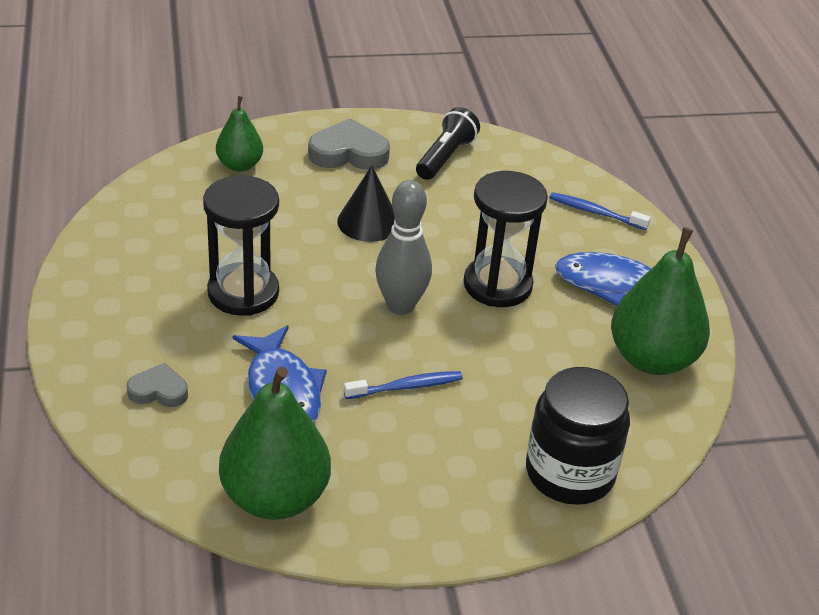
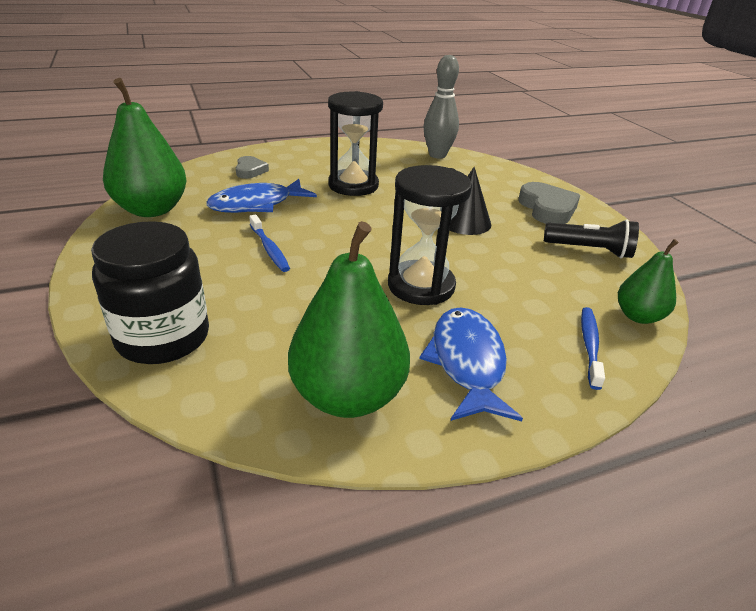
camera: 80 degrees right, 5 degrees down
green pear [216,96,263,172] -> green pear moved to [618,239,679,324]
grey bowling pin [375,180,432,315] -> grey bowling pin moved to [424,55,459,158]

